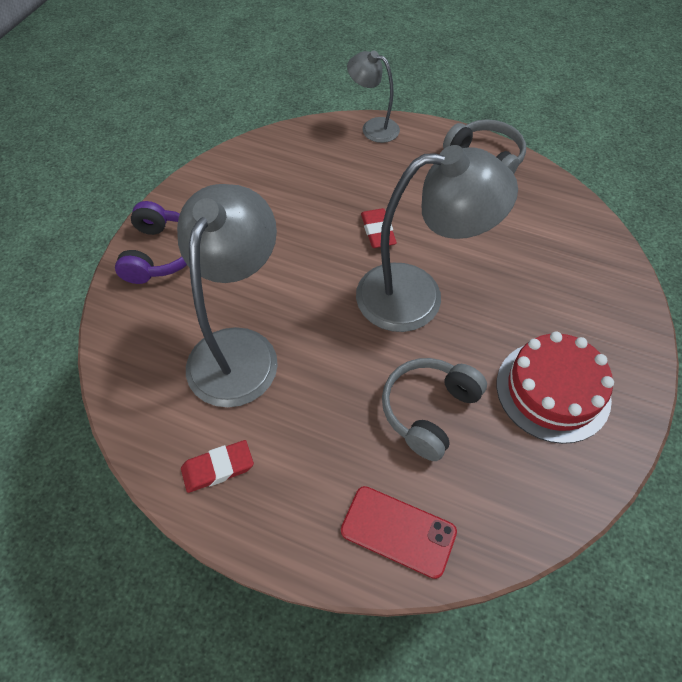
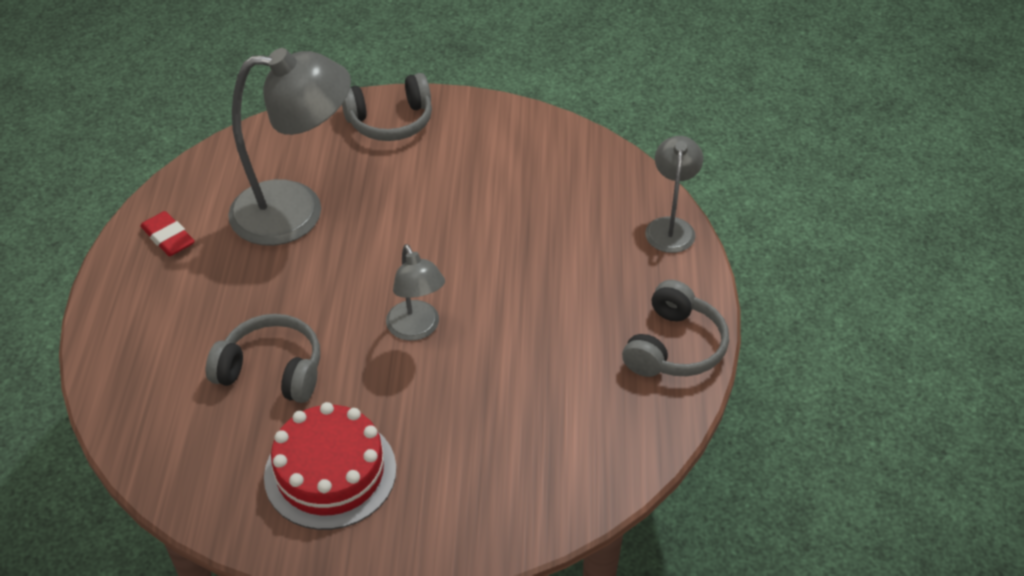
camera: 70 degrees right, 10 degrees down
purple headphones [115,201,187,284] -> grey headphones [342,73,432,141]
red phone [341,486,457,579] -> none
grey lamp [356,145,518,332] -> grey lamp [386,244,445,341], size x0.54
red eraser [361,208,397,248] -> none

